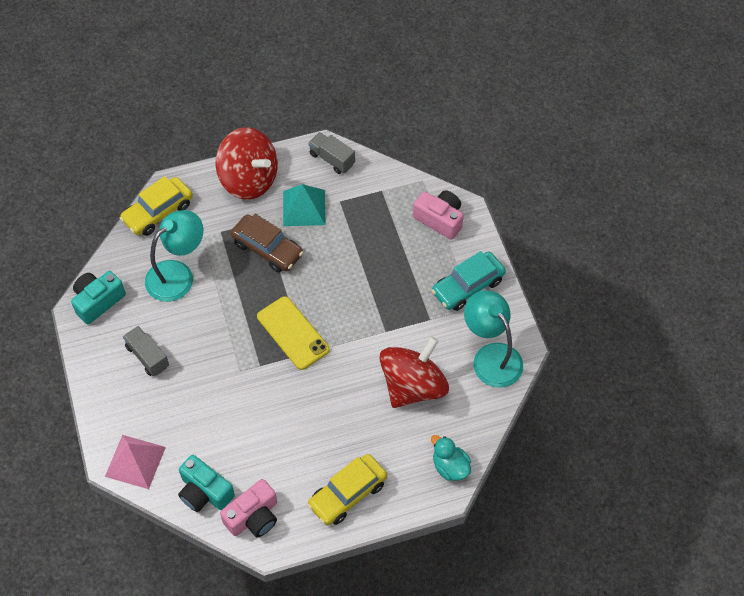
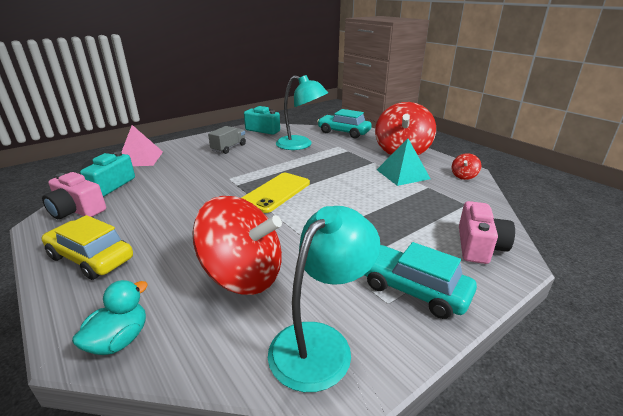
camera: 70 degrees right, 30 degrees down
yellow car [120,176,193,236] -> turquoise car [317,109,372,138]
brown car [231,214,304,272] -> none
grey truck [308,132,355,174] -> red spinning top [452,153,481,180]

